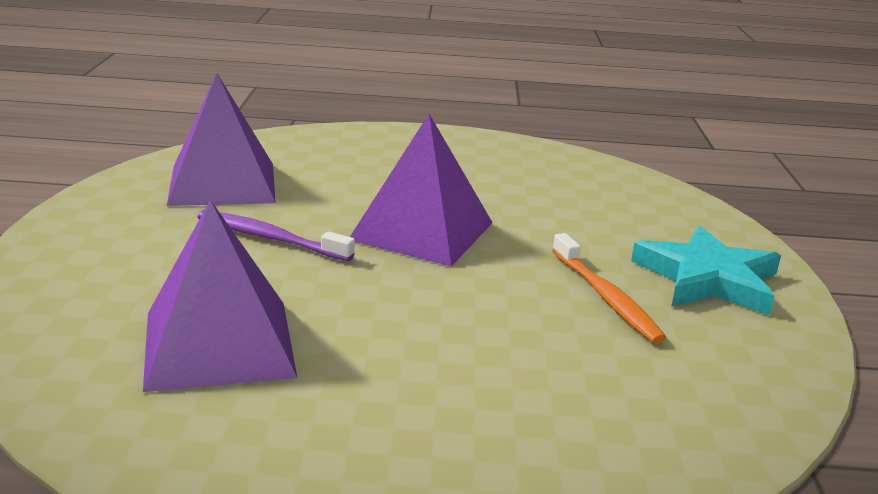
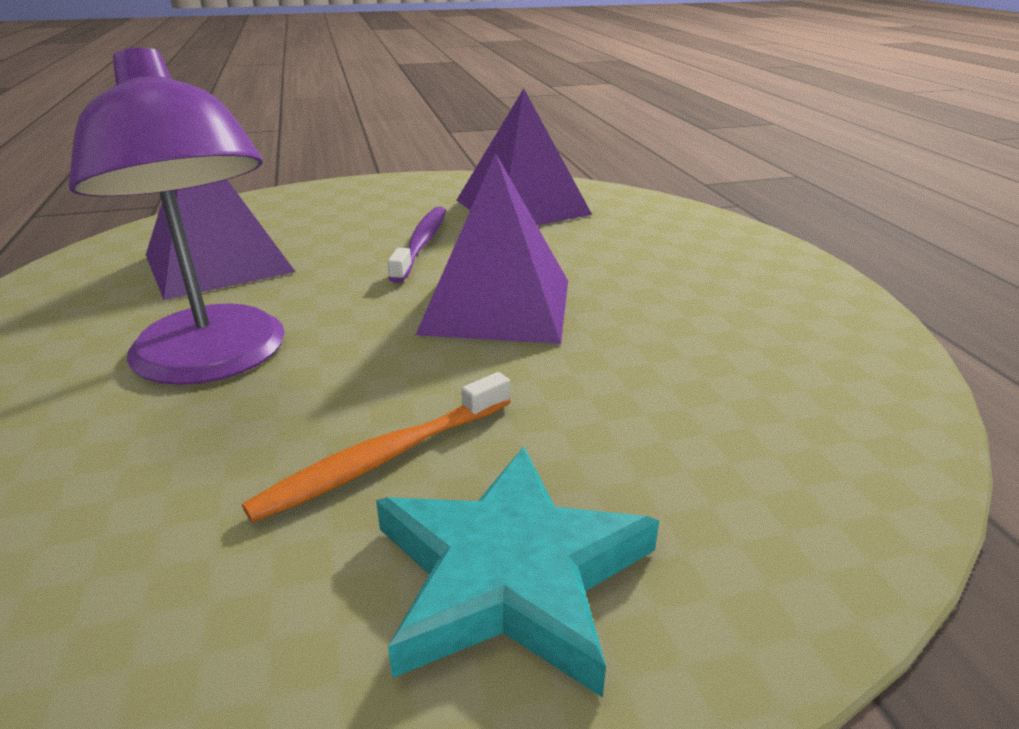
camera: 75 degrees right, 5 degrees up
none -> purple lamp [69,47,285,385]

